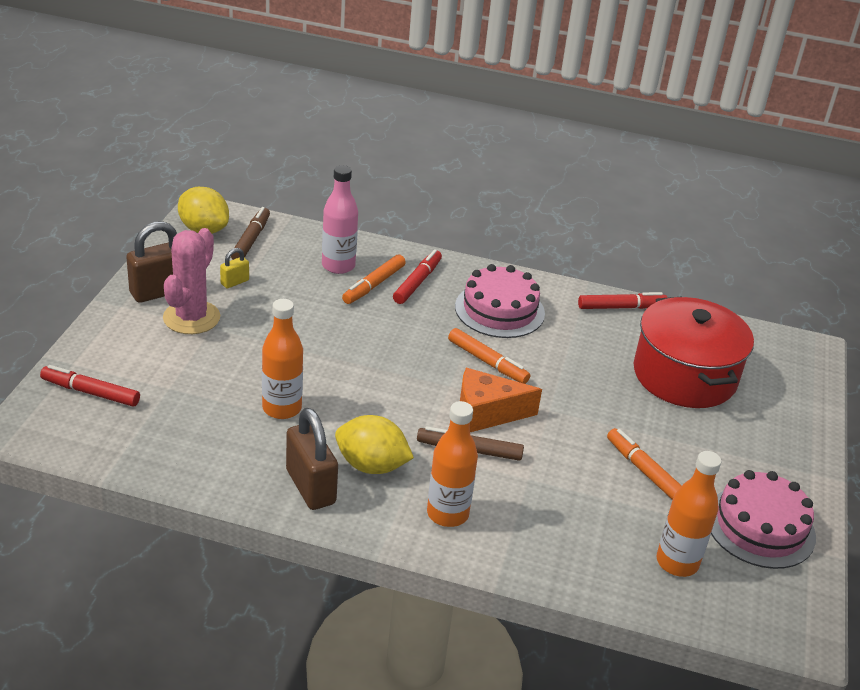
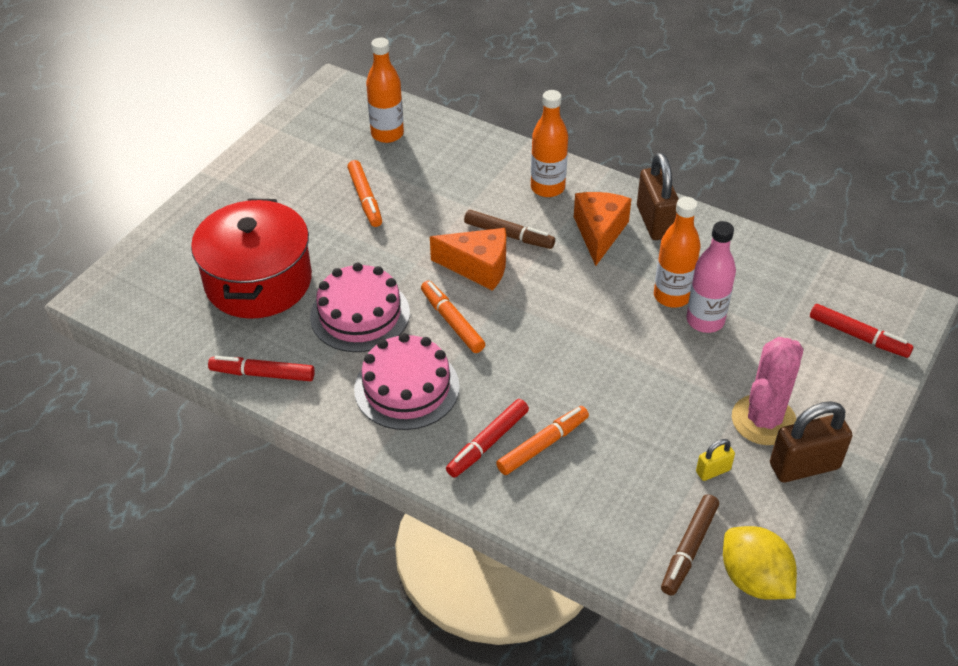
camera: 160 degrees left, 10 degrees up
pink bottle [322,165,358,274] -> pink bottle moved to [687,221,736,333]
yellow lemon [335,415,414,474] -> orange cheese [574,192,631,266]
pink cake [711,470,816,569] -> pink cake moved to [310,263,410,352]

